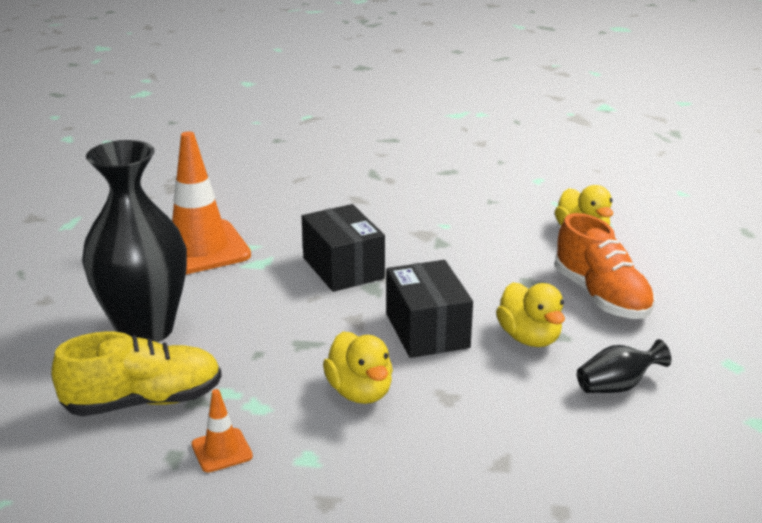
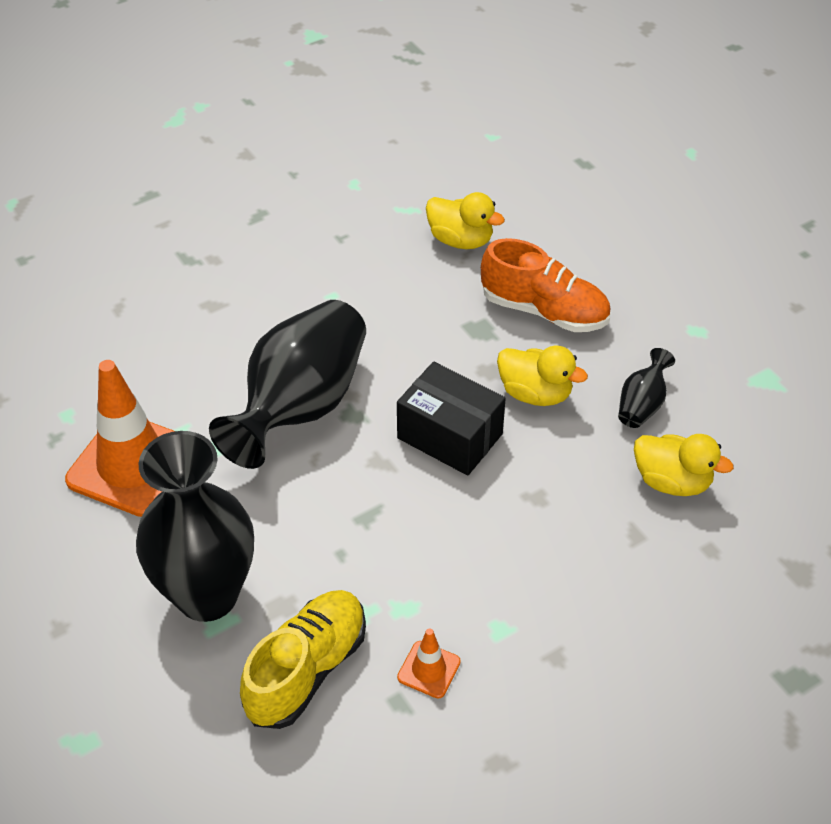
camera: 40 degrees left, 20 degrees up
black box [301,204,385,292] -> black vase [209,300,366,469]
yellow duck [323,331,393,404] -> yellow duck moved to [634,434,734,496]

